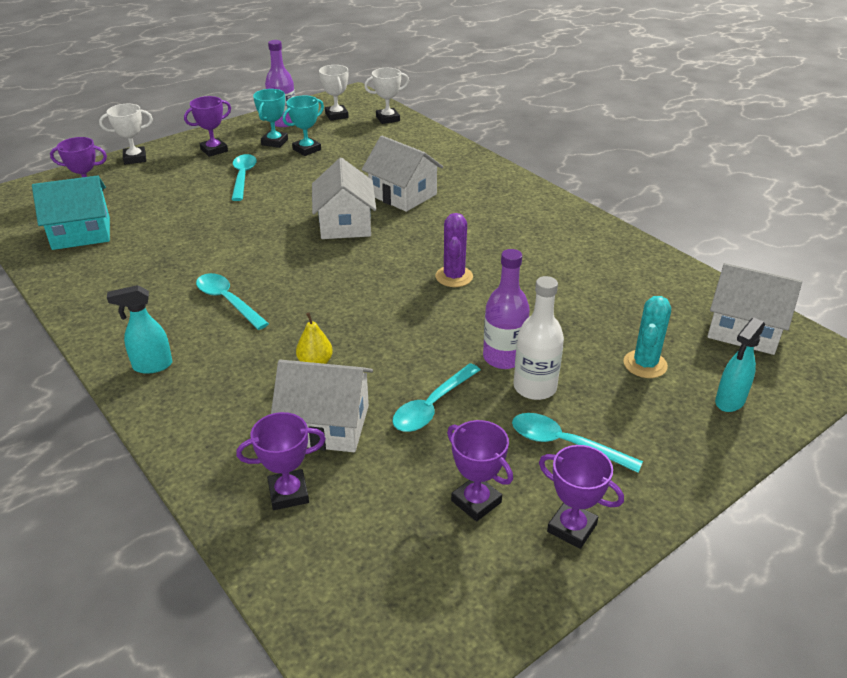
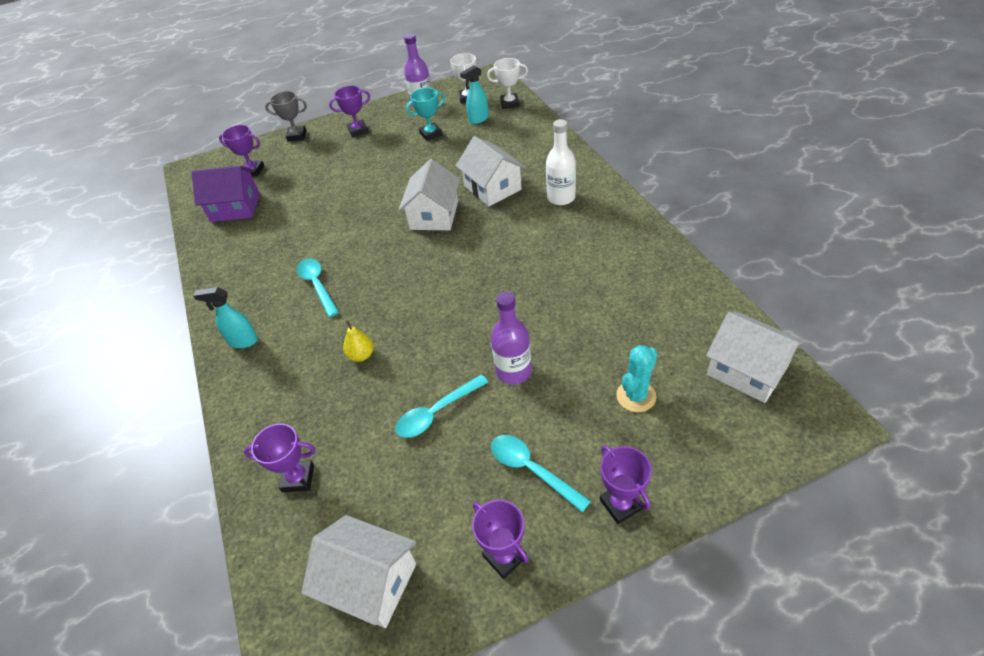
camera: 20 degrees right, 10 degrees up
turquoise house [32,175,110,250] -> purple house [191,166,260,222]
white trophy [99,104,153,164] -> grey trophy [265,91,307,141]
turquoise spoon [231,154,257,201] -> none
turquoise trophy [253,89,288,148] -> none
white house [271,360,373,452] -> white house moved to [301,515,416,628]
purple cactus [435,213,473,287] -> none
purple trophy [447,420,513,521] -> purple trophy moved to [600,445,652,524]
white bottle [513,276,564,400] -> white bottle moved to [546,119,576,205]
turquoise spray bottle [715,318,765,412] -> turquoise spray bottle moved to [460,65,489,124]

